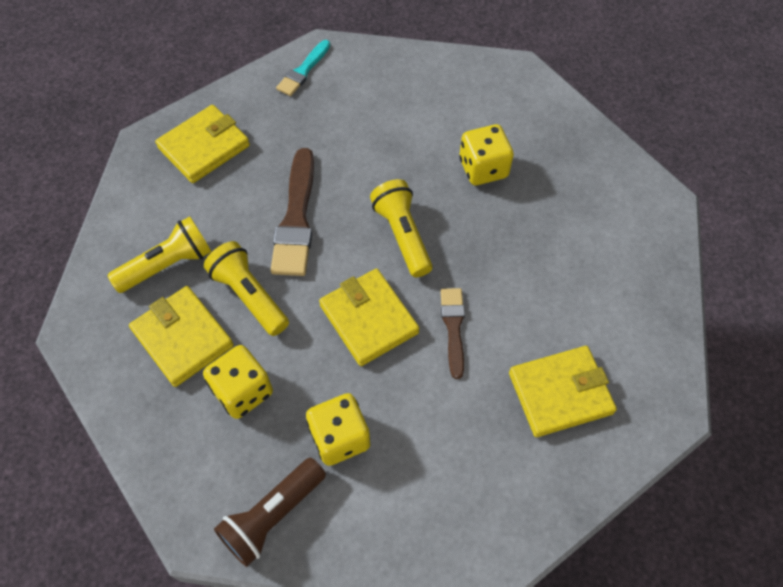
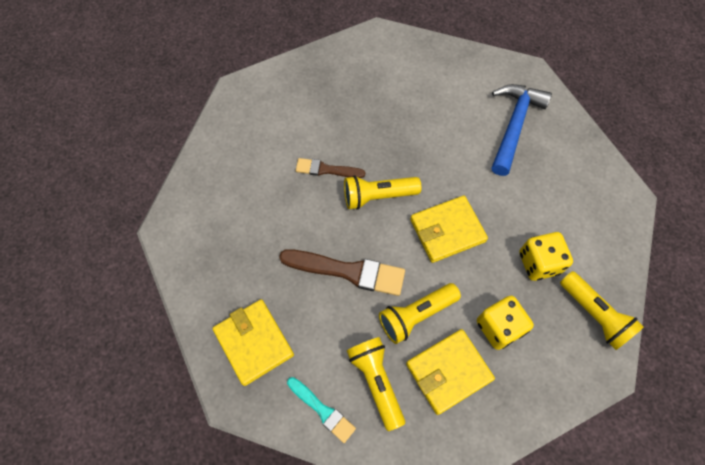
camera: 80 degrees left, 5 degrees up
brown flashlight [214,458,326,567] -> yellow flashlight [560,271,644,350]
turquoise brush [276,40,330,96] -> turquoise brush moved to [287,377,356,443]
brown brush [441,288,465,379] -> brown brush moved to [296,158,365,178]
yellow dice [459,124,514,185] -> none
yellow wallet [509,346,617,437] -> blue hammer [491,84,552,176]

